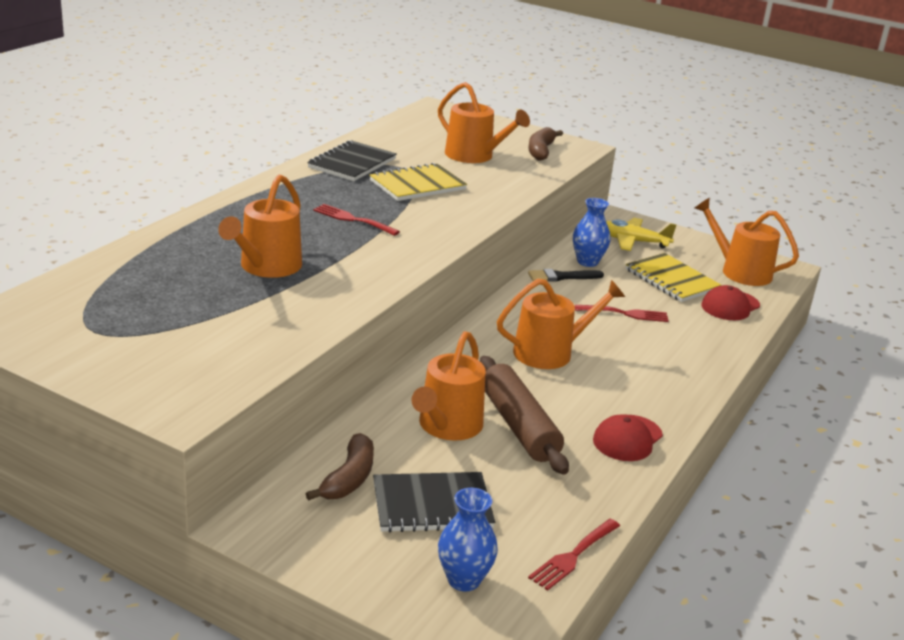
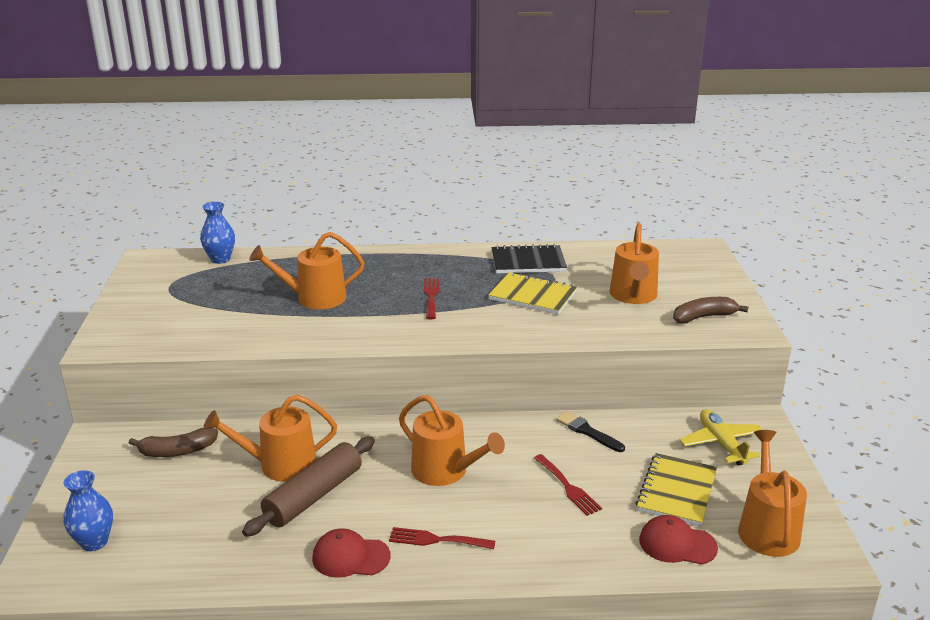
camera: 60 degrees right, 0 degrees up
black notebook [373,472,495,532] -> none
red fork [528,519,620,591] -> red fork moved to [389,527,495,549]
blue vase [573,198,611,267] -> blue vase moved to [200,202,235,264]

